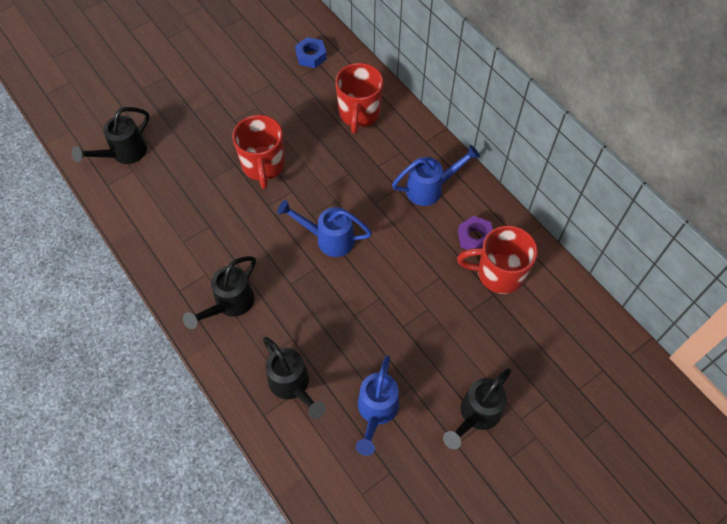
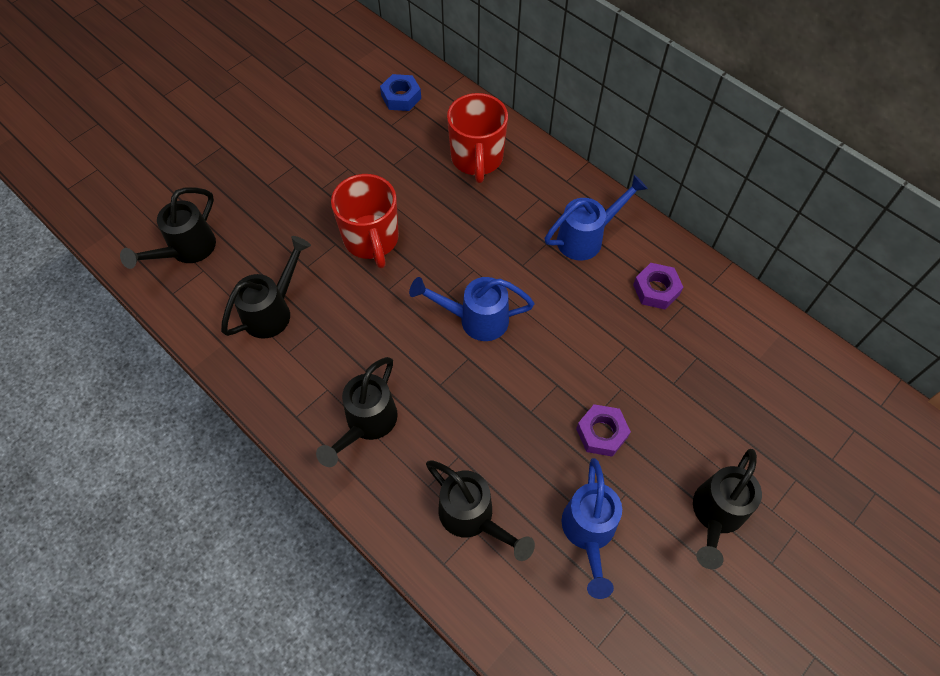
camera: 10 degrees left, 0 degrees up
red mug [457,225,538,294] -> none
none -> black watering can [221,236,311,339]
none -> purple nut [576,404,631,457]

